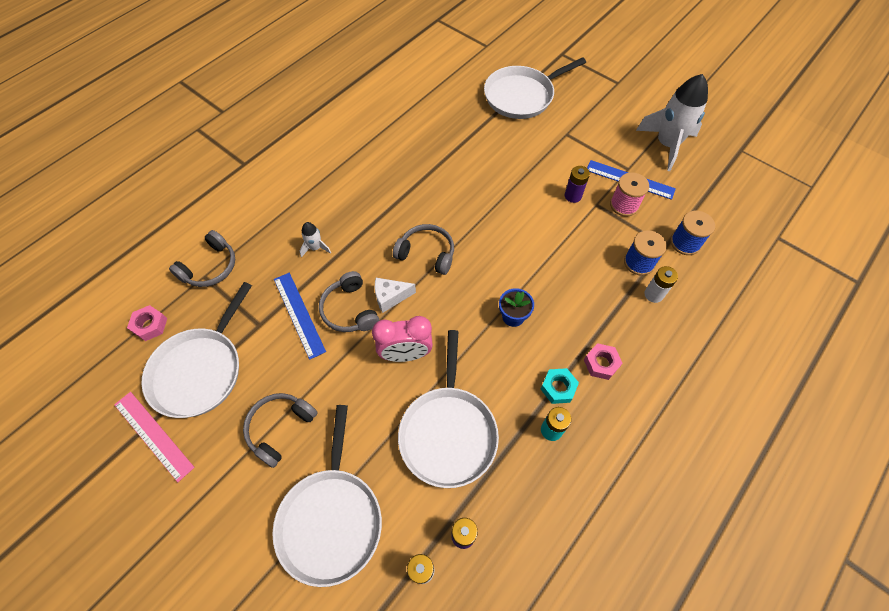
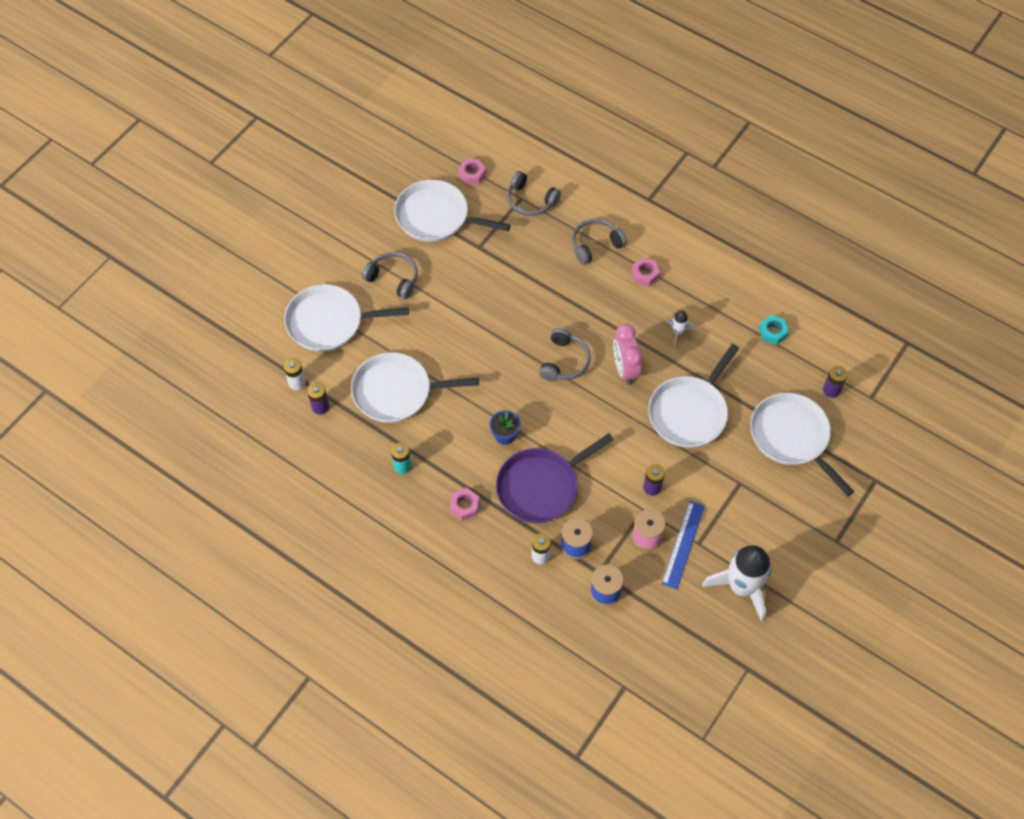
camera: 85 degrees right, 0 degrees up
pink ruler [114,392,195,482] -> none
blue ruler [274,273,326,360] -> none
white rocket [300,222,331,257] -> white rocket moved to [666,311,693,346]
grey headphones [319,271,379,332] -> grey headphones moved to [572,219,627,265]
pink clock [372,316,433,362] -> pink clock moved to [613,324,643,385]
white cheese [375,278,416,313] -> none
turquoise nut [541,368,579,404] -> turquoise nut moved to [759,315,789,345]
none -> purple pan [496,433,614,523]
none -> pink nut [631,258,660,286]
none -> white pan [648,344,739,448]
none -> purple battery [823,366,848,398]

